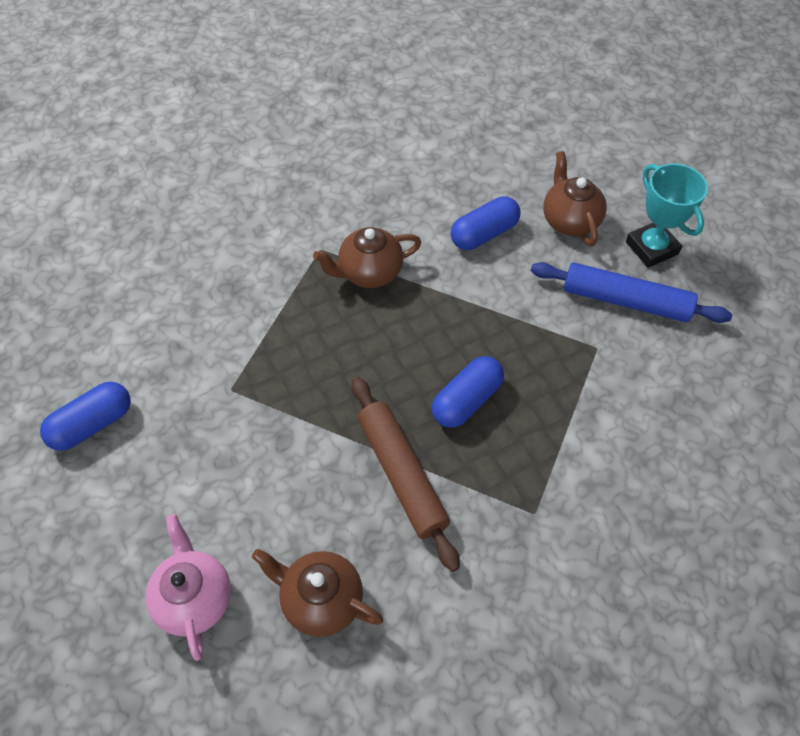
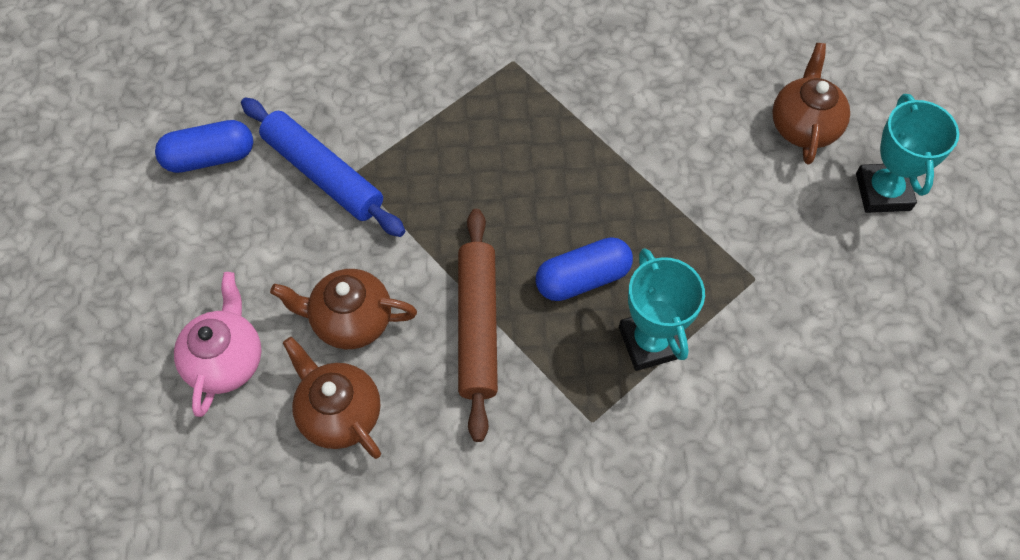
camera: 25 degrees right, 5 degrees up
brown teapot [313,227,421,288] -> brown teapot moved to [270,269,417,349]
blue capsule [451,196,521,250] -> none
blue rolling pin [531,262,732,323] -> blue rolling pin moved to [241,98,405,237]
none -> turquoise trophy [619,248,705,371]

